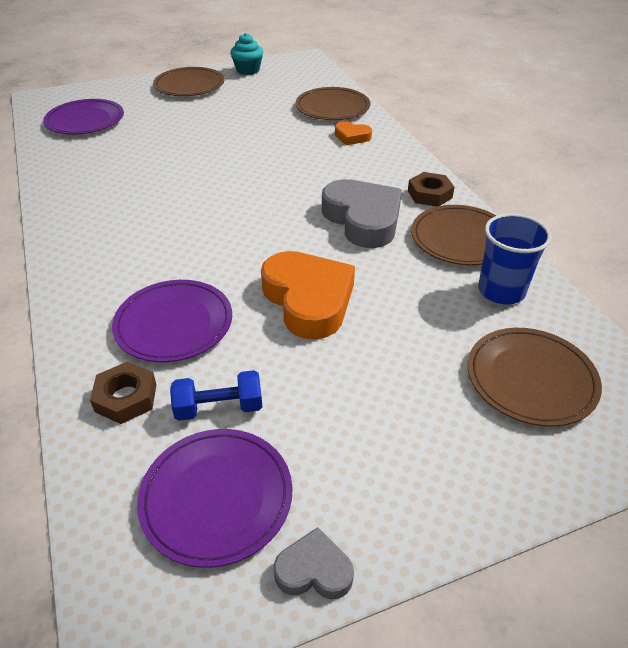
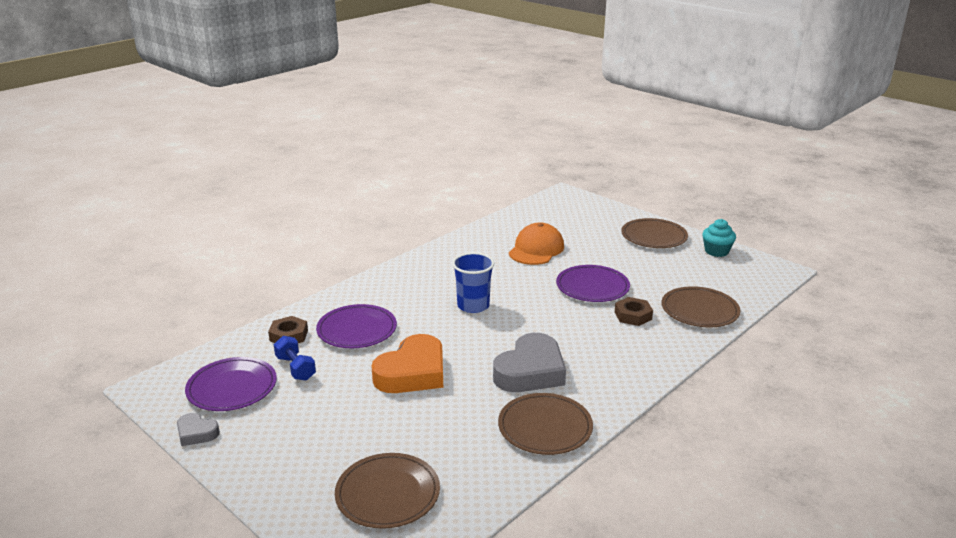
camera: 65 degrees right, 15 degrees down
purple plate [43,99,124,135] -> purple plate moved to [556,265,630,302]
grey heart [274,527,354,599] -> grey heart turned 135 degrees clockwise [177,413,220,446]
orange heart [335,121,372,145] -> none
brown nut [408,172,454,207] -> brown nut moved to [615,297,653,326]
blue cup [478,213,552,304] -> blue cup moved to [452,253,494,313]
none -> orange cap [509,223,564,265]

